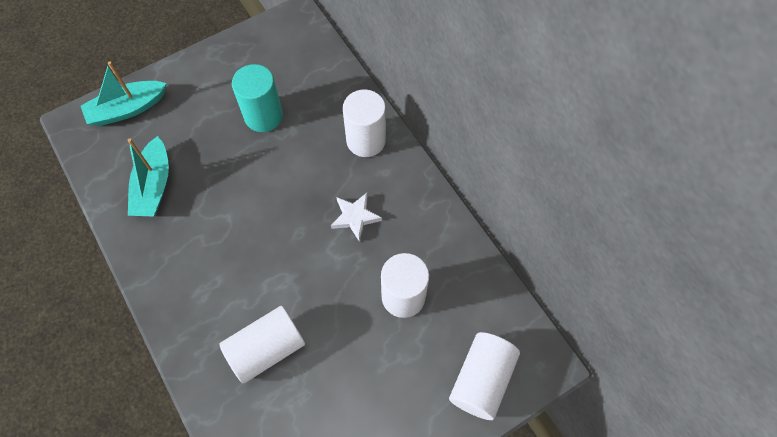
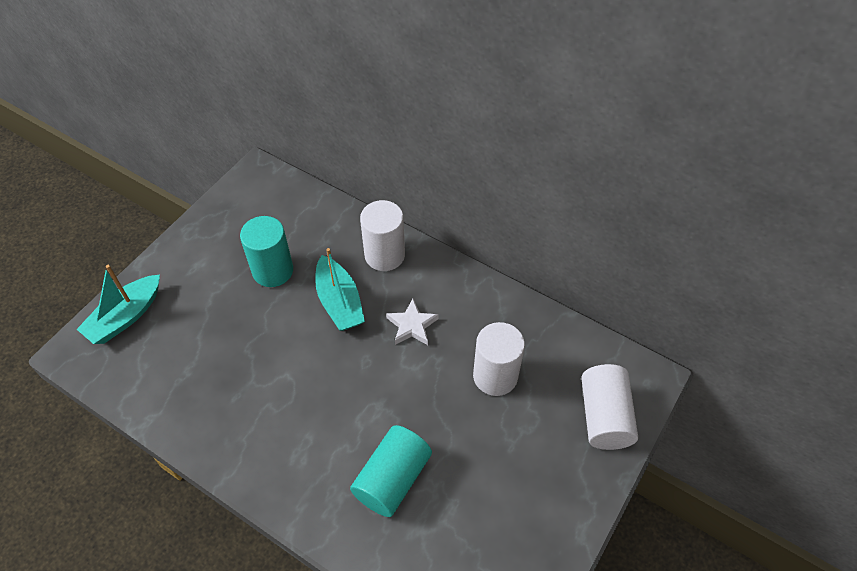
camera: 25 degrees left, 10 degrees down
turquoise boat [128,136,169,217] -> turquoise boat moved to [315,248,365,331]
white cylinder [220,306,305,383] -> turquoise cylinder [350,425,432,517]

